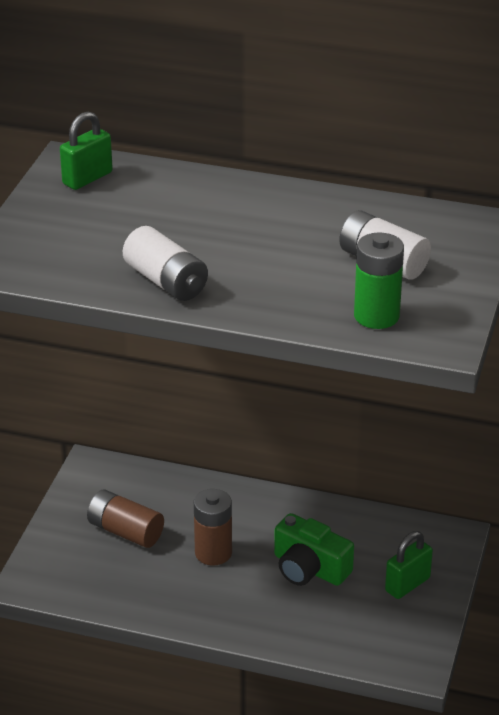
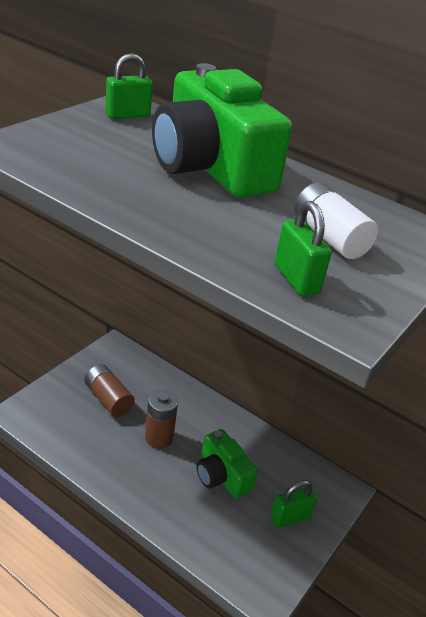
camera: 15 degrees right, 0 degrees up
white battery [123,226,208,301] -> none
green battery [354,233,404,329] -> green padlock [274,201,332,296]
none -> green camera [152,63,292,198]

